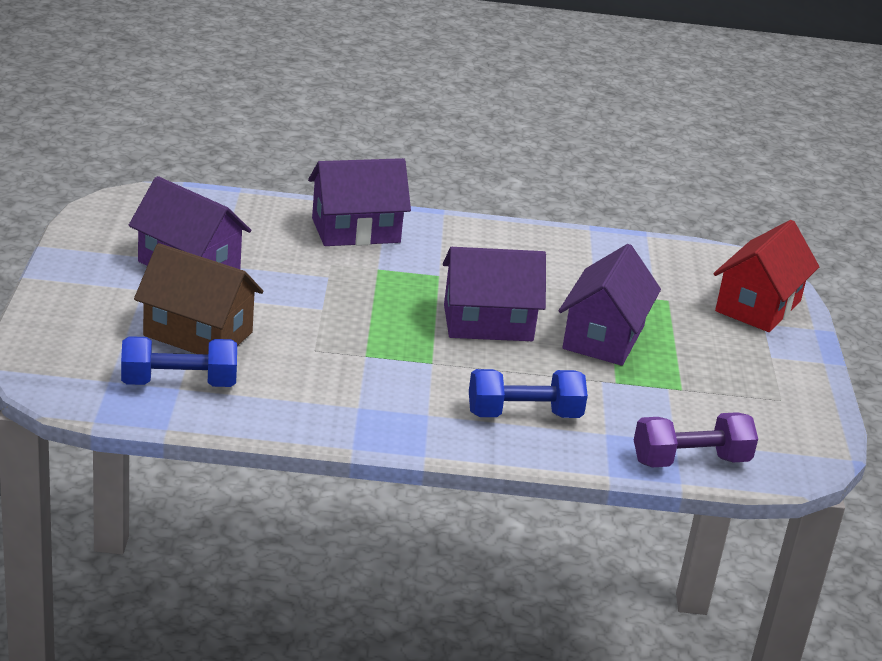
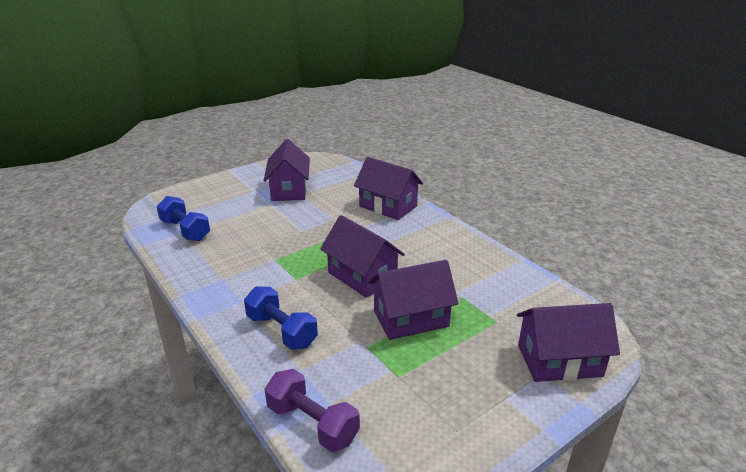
camera: 55 degrees right, 0 degrees up
brown house [134,243,263,354] -> none
red house [713,220,819,332] -> purple house [517,303,620,382]

